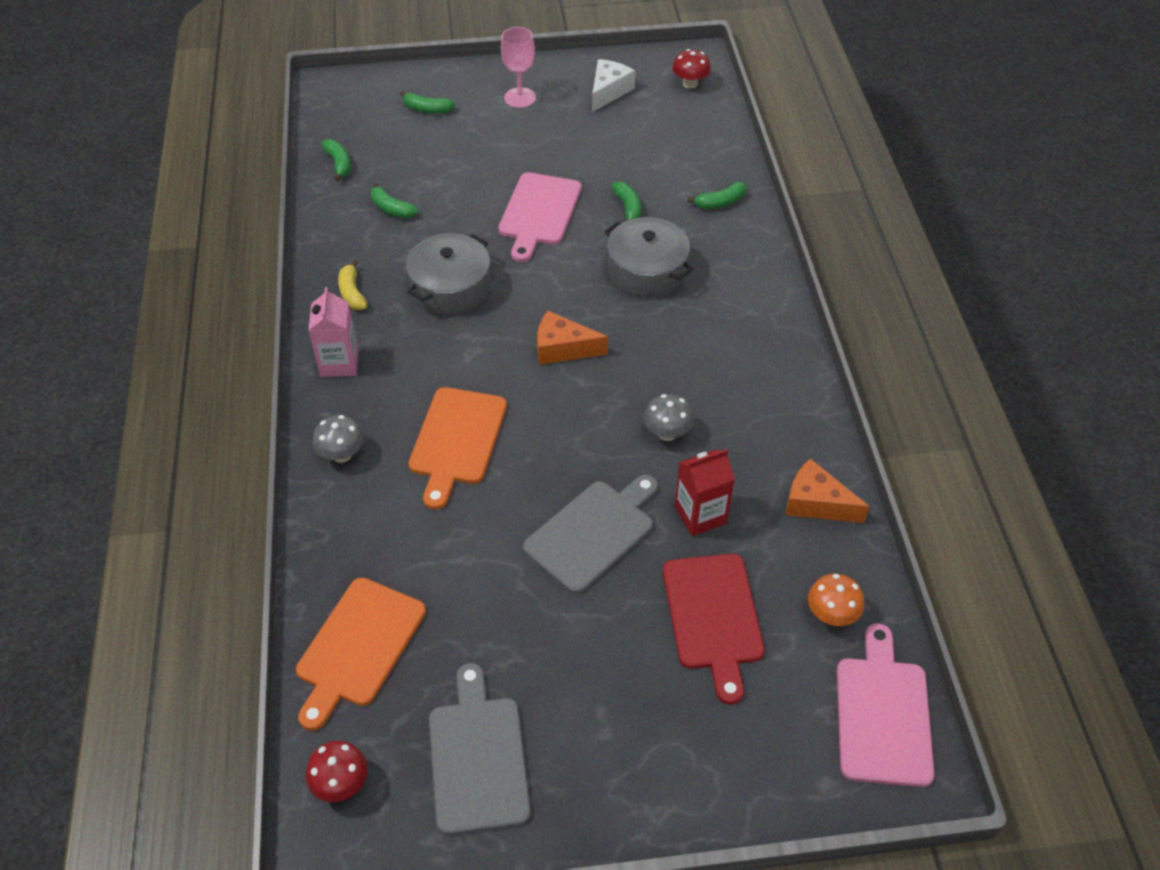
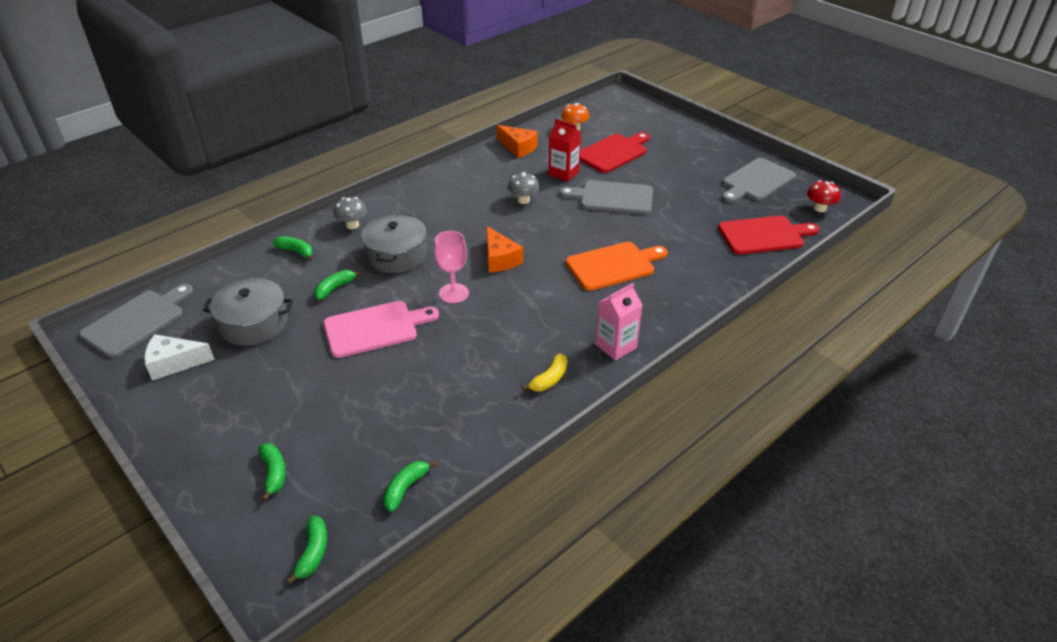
camera: 125 degrees left, 10 degrees down
orange cutting board [296,577,426,731] -> red cutting board [718,216,819,254]
grey mushroom [313,415,364,463] -> grey mushroom moved to [334,197,367,229]
green banana [371,182,418,218] -> green banana moved to [286,516,327,584]
grey pot [406,233,490,315] -> grey pot moved to [203,278,293,346]
pink goblet [501,27,536,108] -> pink goblet moved to [434,231,469,303]
red mushroom [672,49,711,89] -> grey cutting board [79,284,193,358]
orange cheese [786,458,870,523] -> orange cheese turned 45 degrees counterclockwise [497,125,538,158]
pink cutting board [837,623,935,787] -> none

